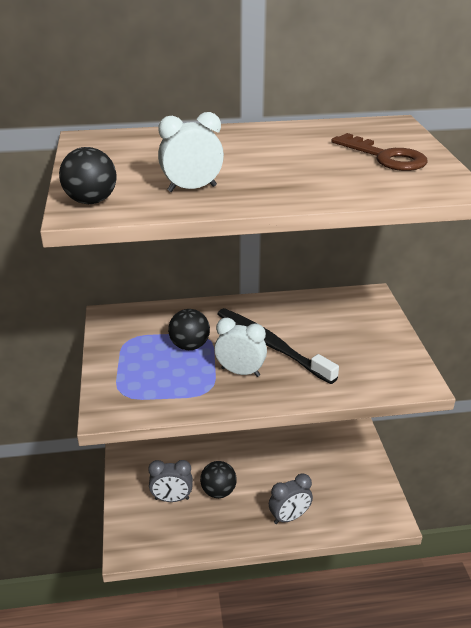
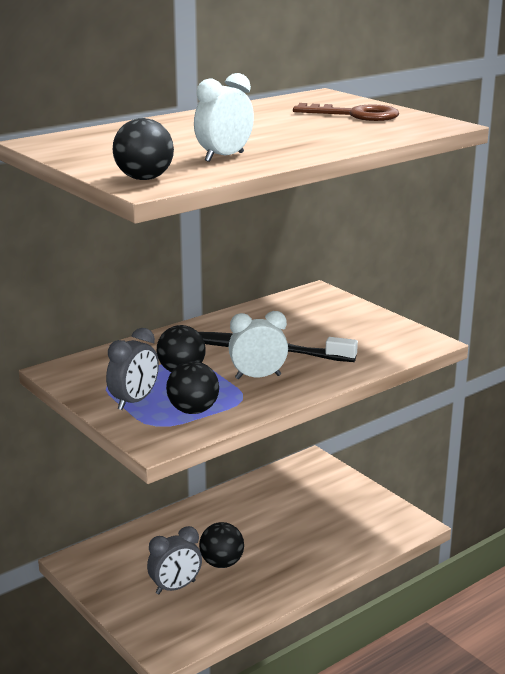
camera: 30 degrees left, 10 degrees down
grey clock [269,473,313,524] -> grey clock moved to [106,328,159,410]
none -> black ball [166,361,219,414]

